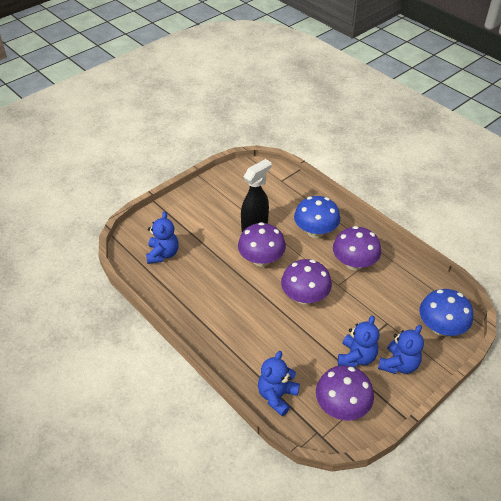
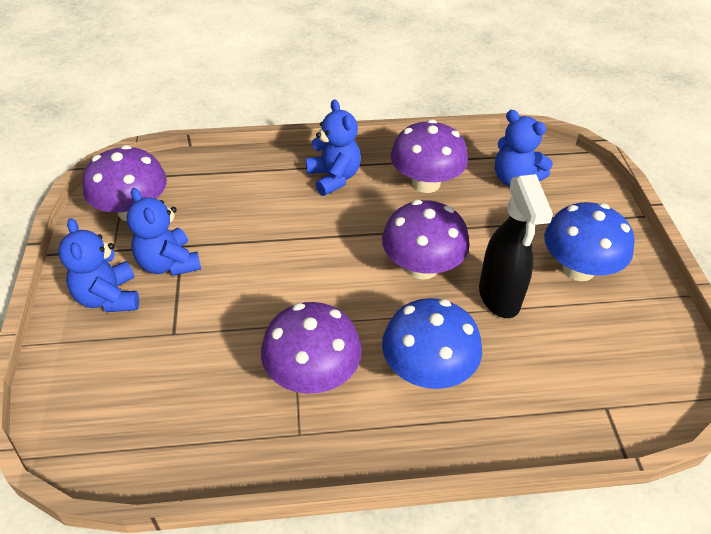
camera: 125 degrees right, 0 degrees up
blue teddy bear [258,351,300,416] -> blue teddy bear moved to [306,99,361,196]
purple mushroom [281,259,332,305] -> purple mushroom moved to [391,119,468,193]
blue mushroom [420,289,473,336] -> blue mushroom moved to [544,202,635,281]

